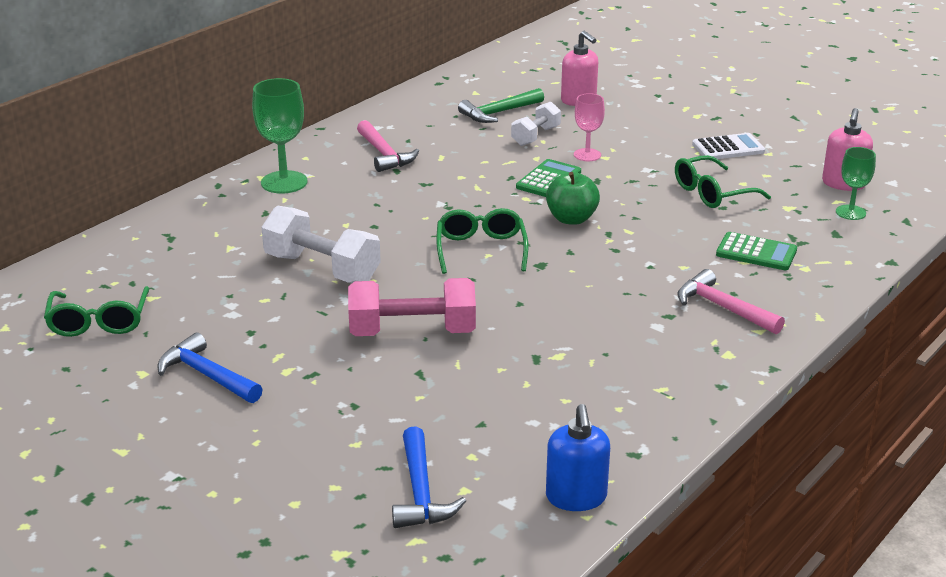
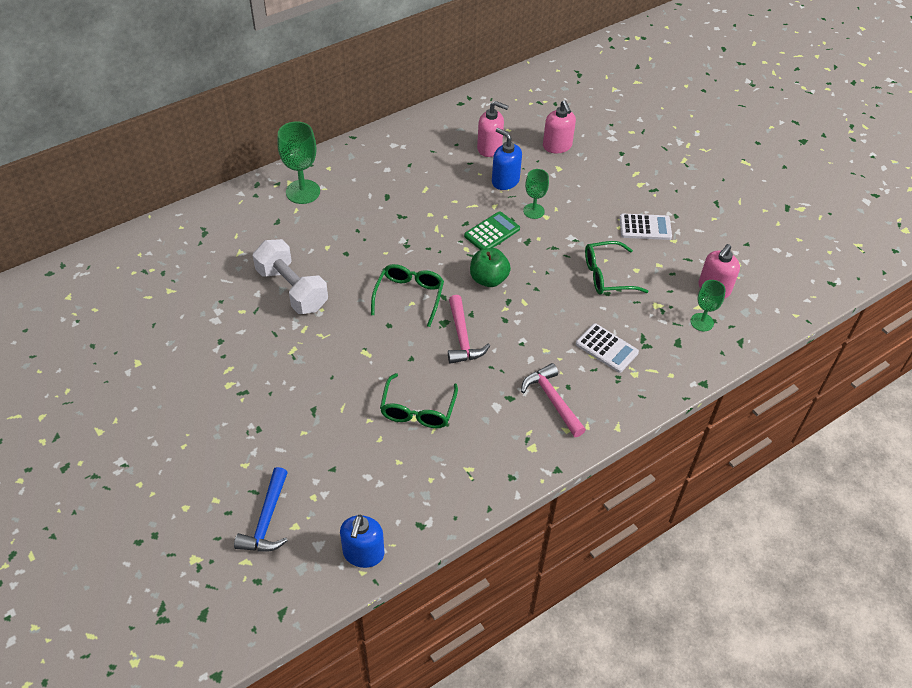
camera: 15 degrees right, 20 degrees up
green glasses [44,286,149,337] -> green glasses moved to [380,373,458,428]
blue hammer [158,333,263,403] -> none
pink dumbbell [348,278,476,336] -> none
pink hammer [357,120,419,172] -> pink hammer moved to [448,295,490,364]
green hammer [458,88,544,123] -> pink soap dispenser [477,101,508,157]
white dumbbell [511,102,561,146] -> blue soap dispenser [492,128,522,190]
pink goblet [574,93,605,161] -> green goblet [523,169,549,219]
green calculator [716,232,797,270] -> white calculator [576,323,639,373]

